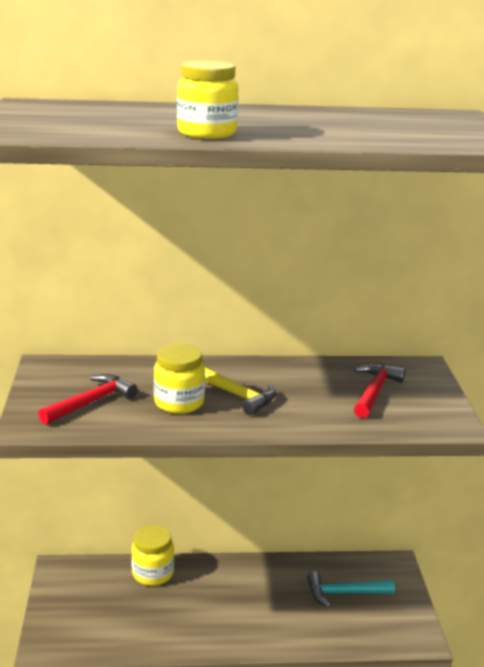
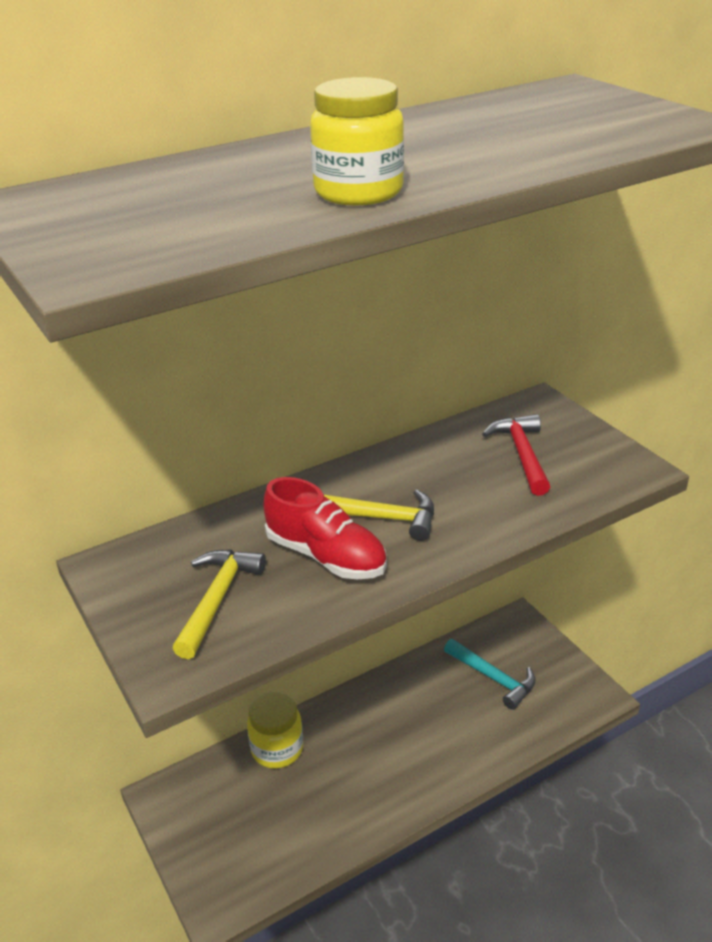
camera: 25 degrees left, 10 degrees up
red hammer [38,374,137,424] -> yellow hammer [172,549,266,659]
yellow jar [154,343,205,414] -> red shoe [263,477,387,579]
turquoise hammer [307,571,395,608] -> turquoise hammer turned 105 degrees counterclockwise [444,639,536,710]

